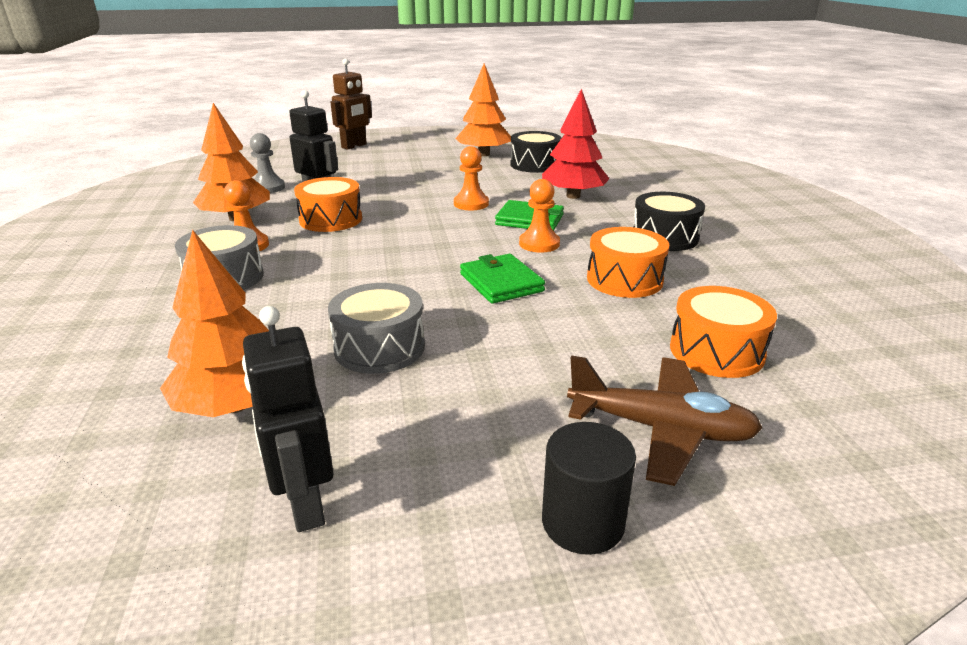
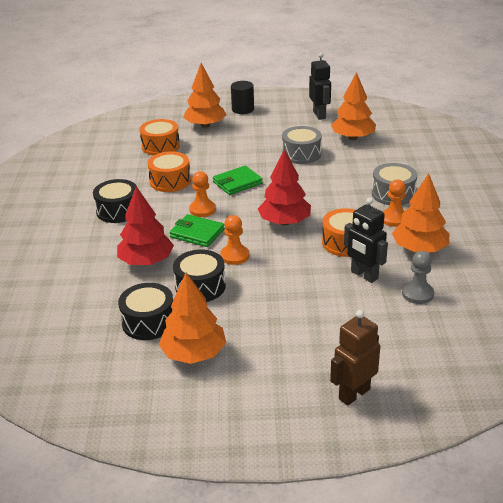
camera: 170 degrees left, 5 degrees up
green wallet [460,254,545,304] -> green wallet turned 75 degrees clockwise [213,166,263,195]
brown plane [567,355,763,486] -> orange tree [183,63,227,128]
none -> black drum [173,249,226,302]
none -> red tree [258,149,311,225]

